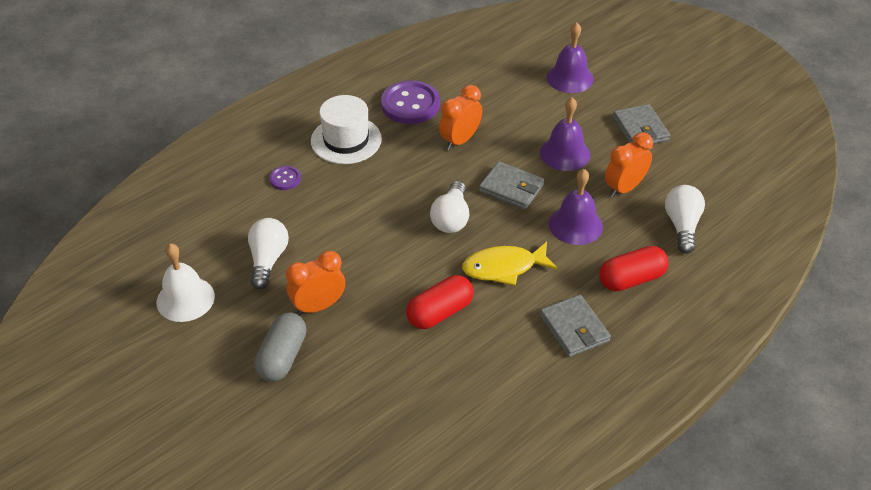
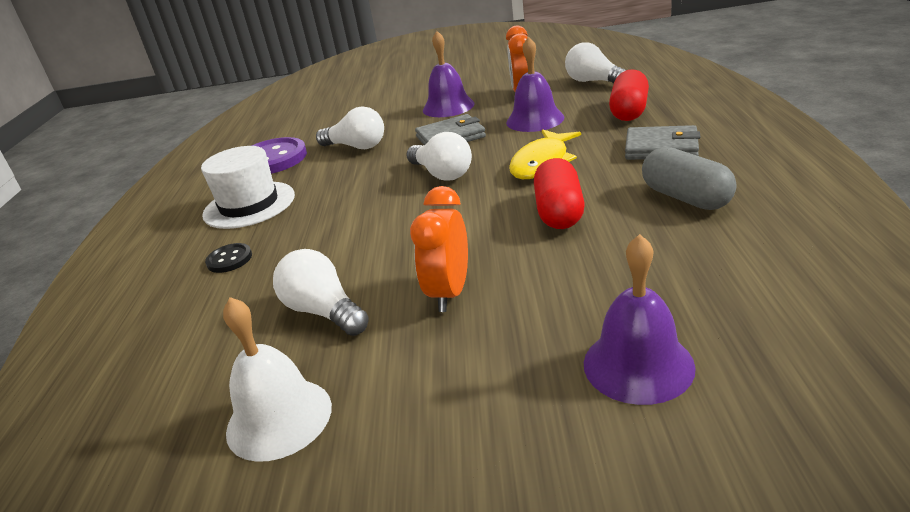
camera: 45 degrees left, 15 degrees down
grey capsule [254,313,307,382] -> grey capsule moved to [642,147,736,210]
purple button [269,166,301,190] -> black button [205,243,252,273]
orange clock [439,85,482,150] -> white light bulb [316,107,384,149]
purple bell [547,22,594,93] -> purple bell moved to [584,234,696,405]
grey wallet [613,104,670,144] -> none

